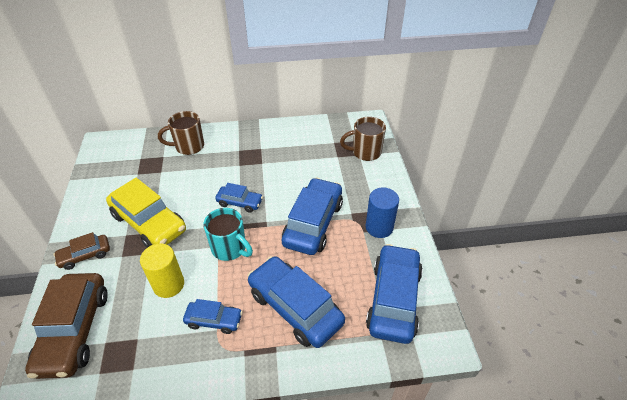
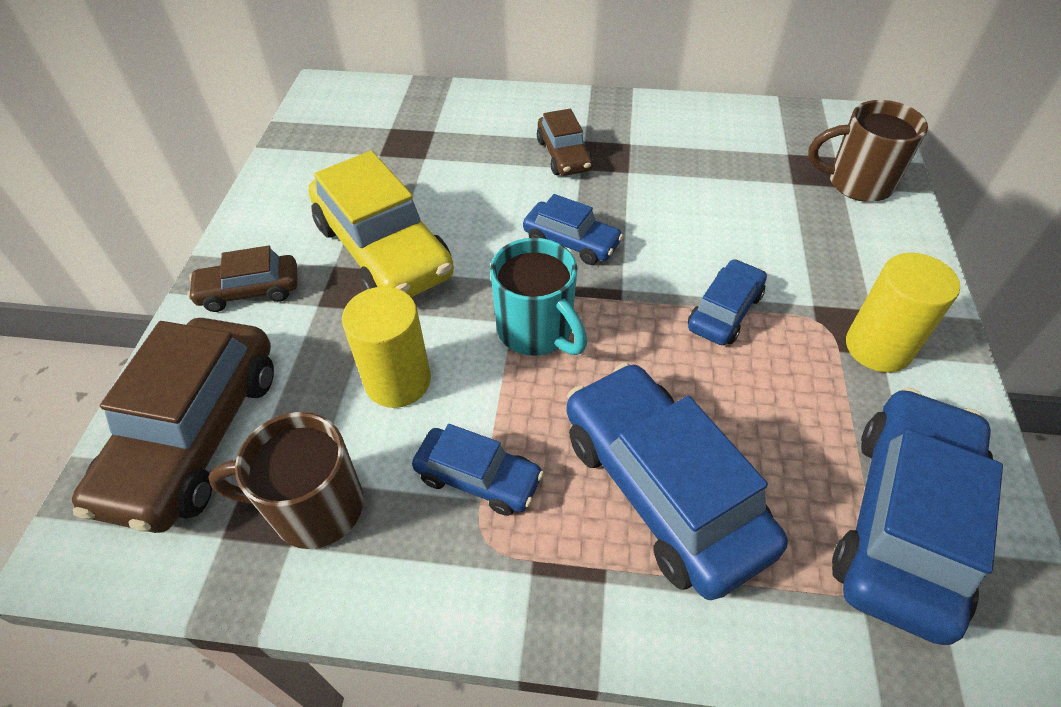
camera: 15 degrees right, 5 degrees up
brown mug [158,111,204,155] -> brown mug moved to [208,412,364,549]
blue car [282,178,343,255] -> blue car [688,259,767,345], size x0.53
blue cylinder [366,188,399,238] -> yellow cylinder [846,253,960,372]
none -> brown car [537,109,593,176]

